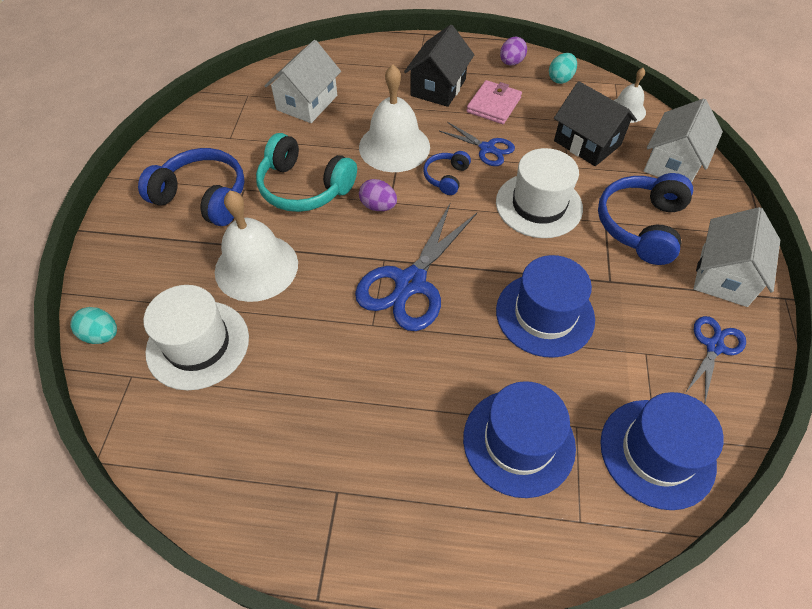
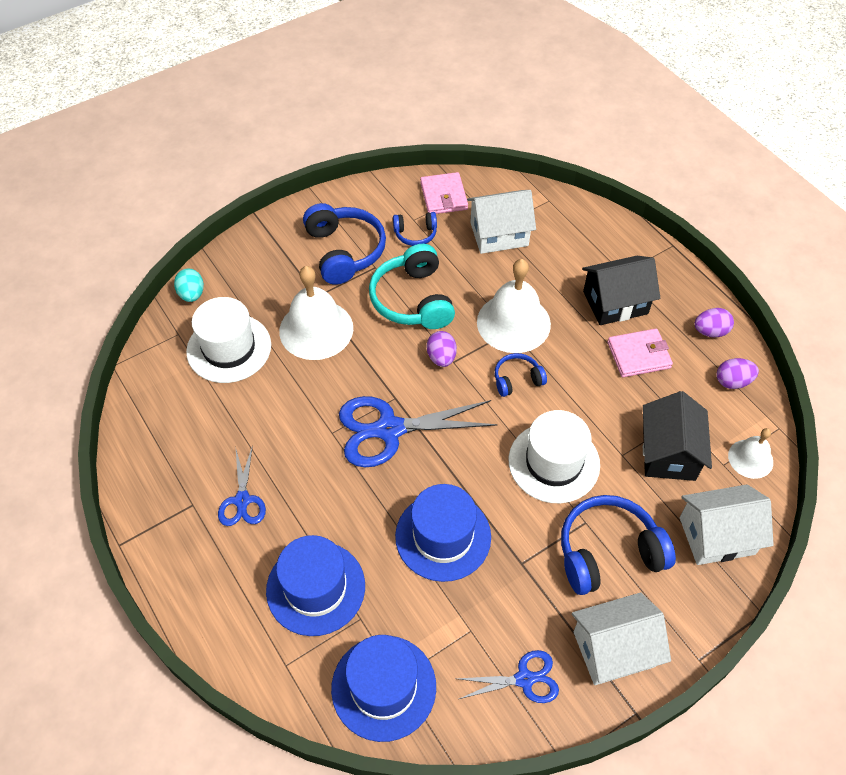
camera: 50 degrees right, 0 degrees up
blue scissors [440,122,515,166] -> blue scissors moved to [218,445,266,526]
turquoise egg [549,53,577,84] -> purple egg [717,358,759,389]
none -> blue headphones [393,212,437,246]
none -> pink wallet [420,172,468,214]

